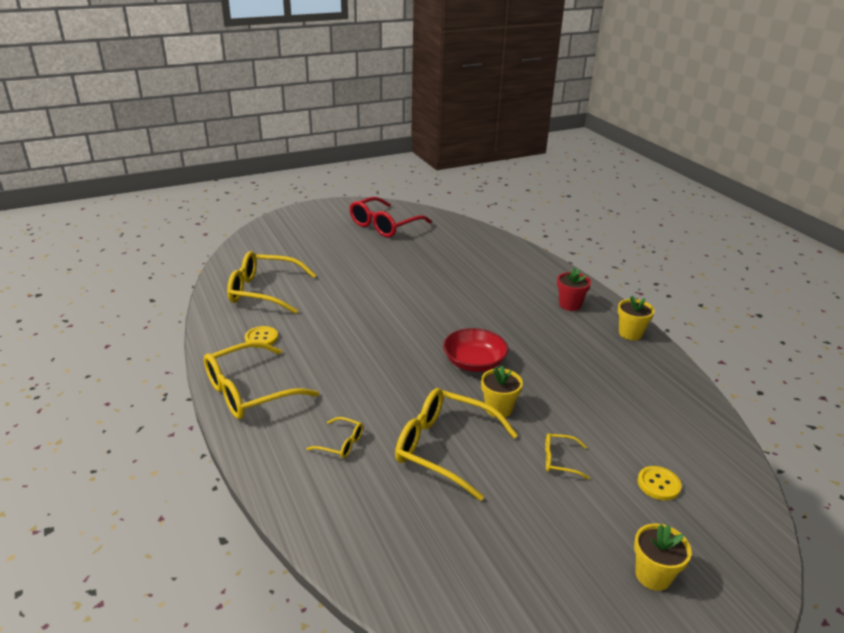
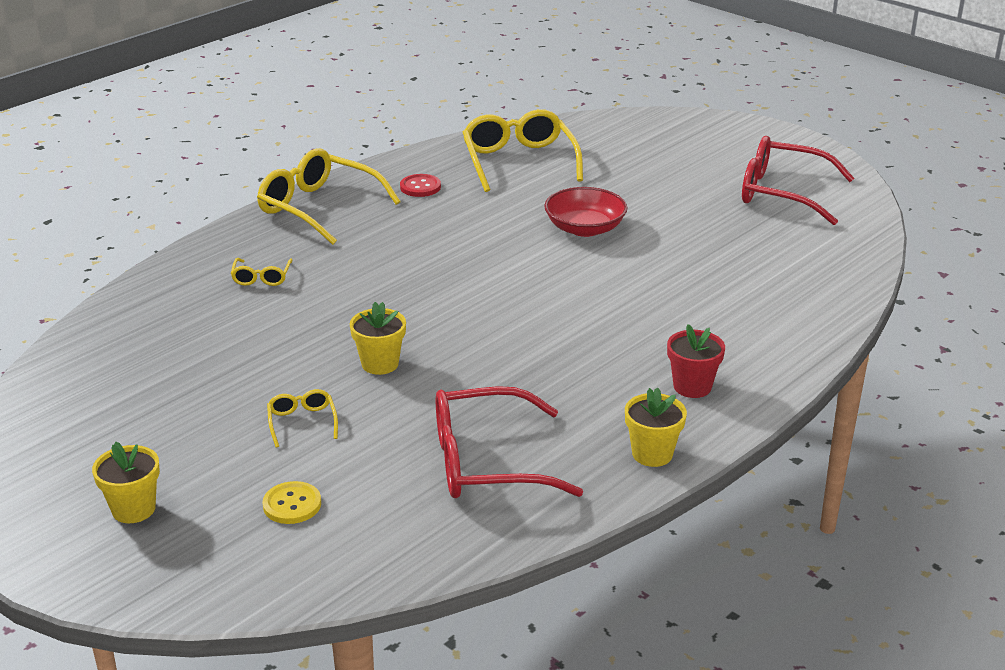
camera: 70 degrees right, 0 degrees up
yellow button [245,326,278,348] -> red button [400,174,441,197]
yellow glasses [395,388,518,501] -> none
red bowl [443,328,508,372] -> red bowl moved to [544,187,627,237]
none -> red glasses [436,386,583,498]

